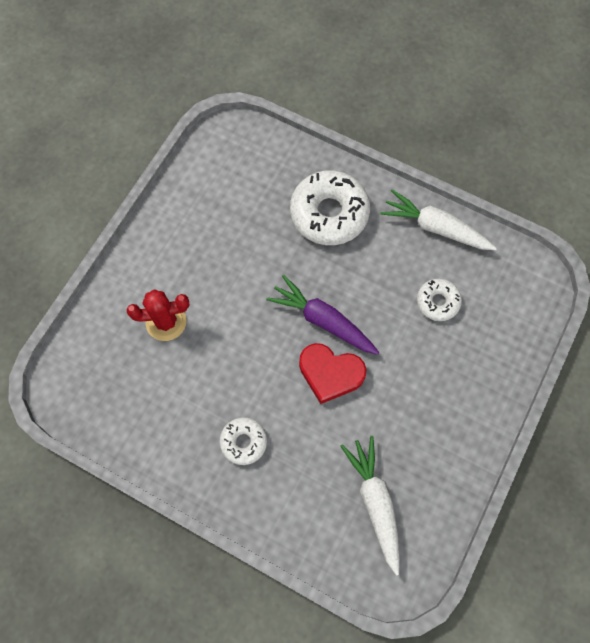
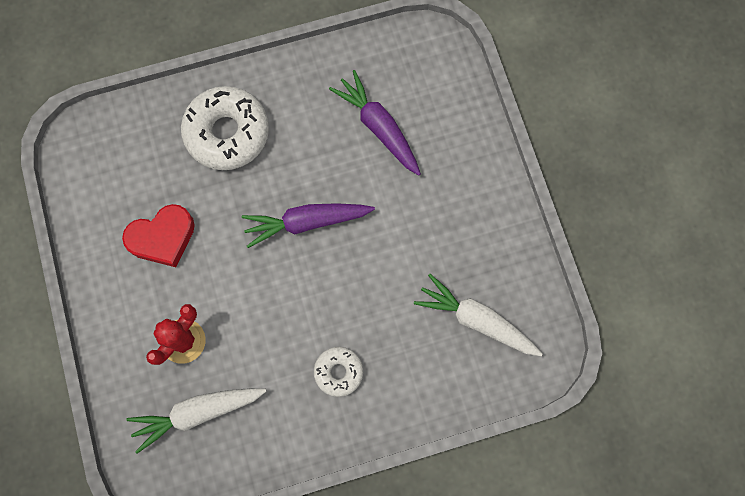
camera: 45 degrees left, 5 degrees up
red heart [299,343,367,404] -> red heart moved to [122,204,195,267]
white carrot [380,189,497,250] -> white carrot moved to [126,388,267,454]
white donut [417,279,462,321] -> purple carrot [329,70,421,176]

